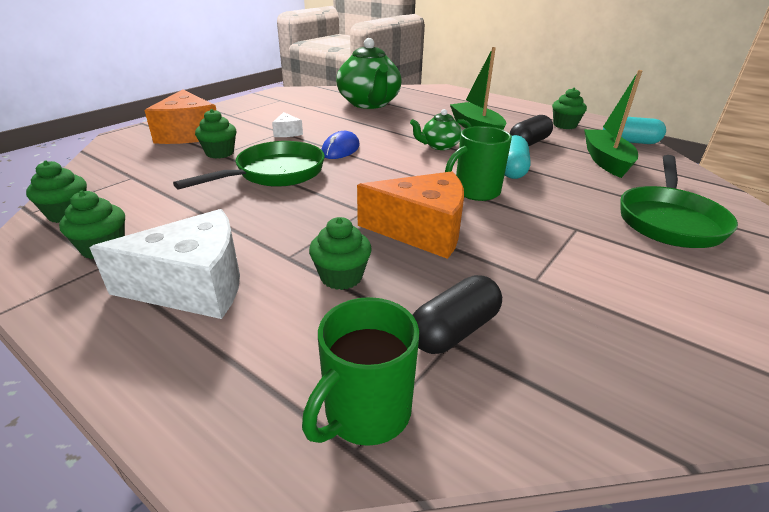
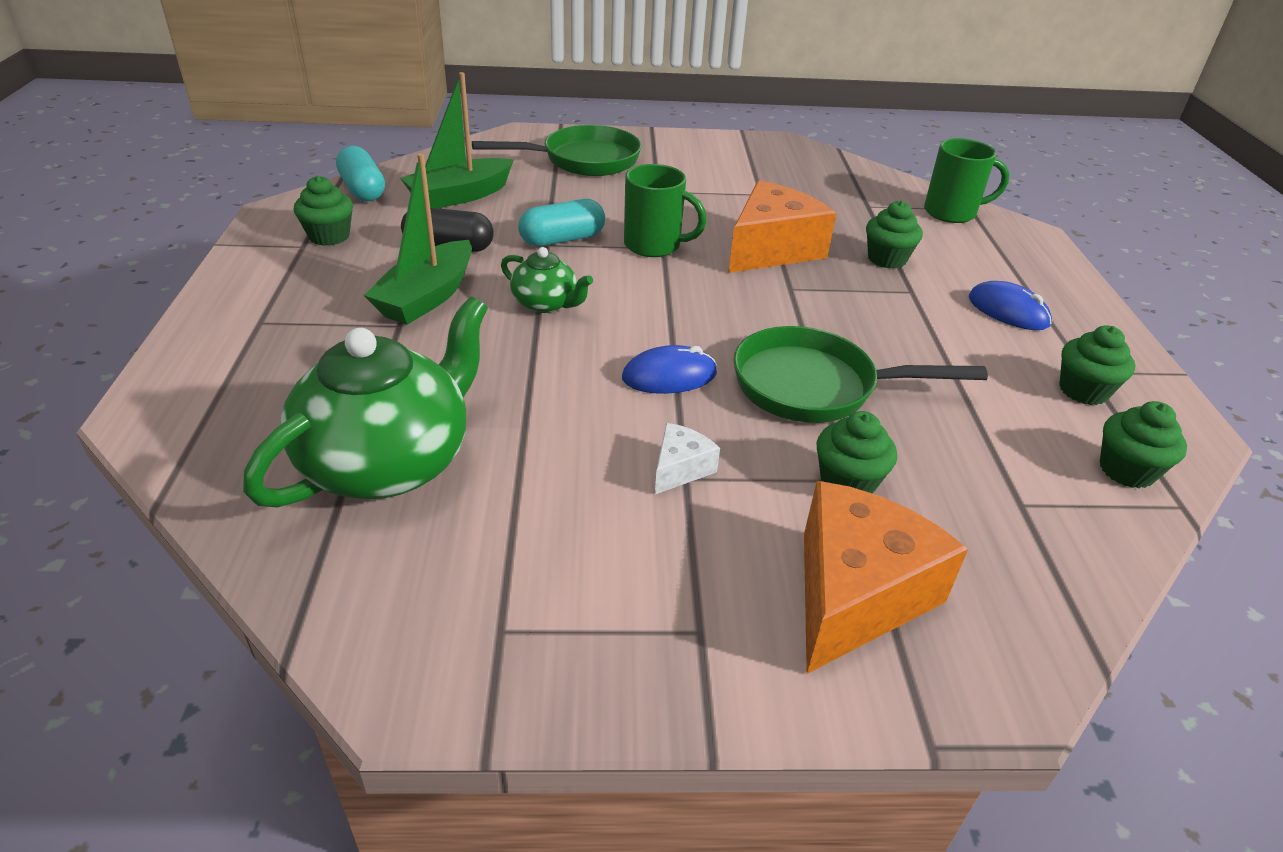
camera: 130 degrees left, 5 degrees up
white cheese [89,209,240,319] -> blue mouse [969,281,1052,330]
orange cheese [357,171,464,259] -> orange cheese turned 75 degrees clockwise [728,180,836,273]
black capsule [413,275,502,354] -> none

